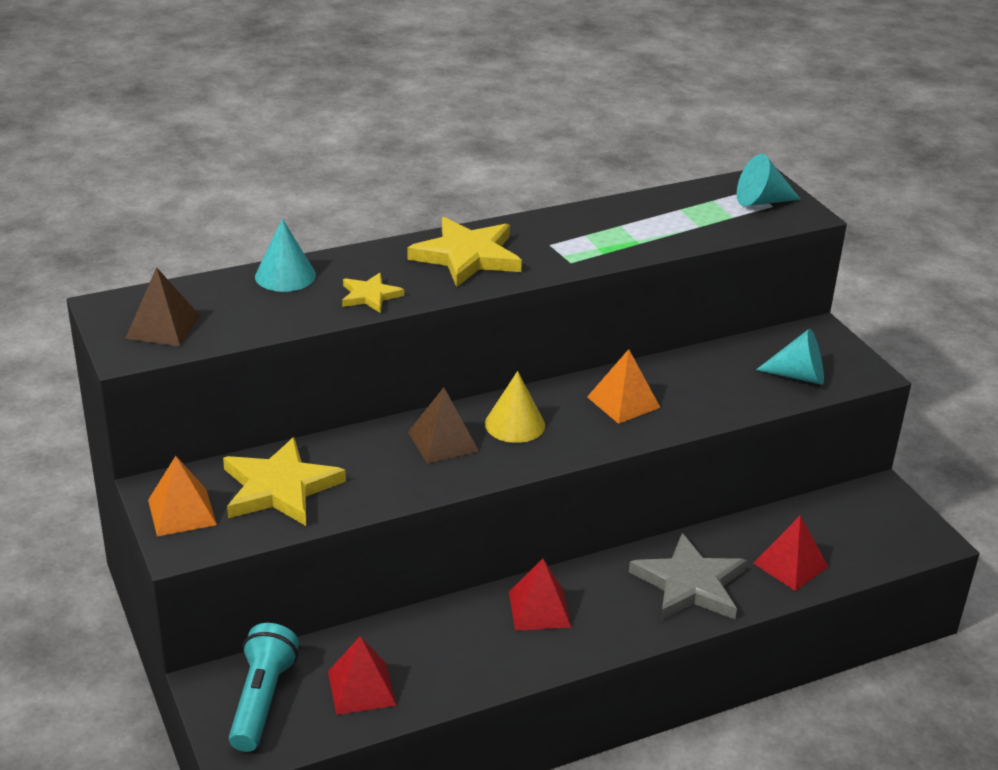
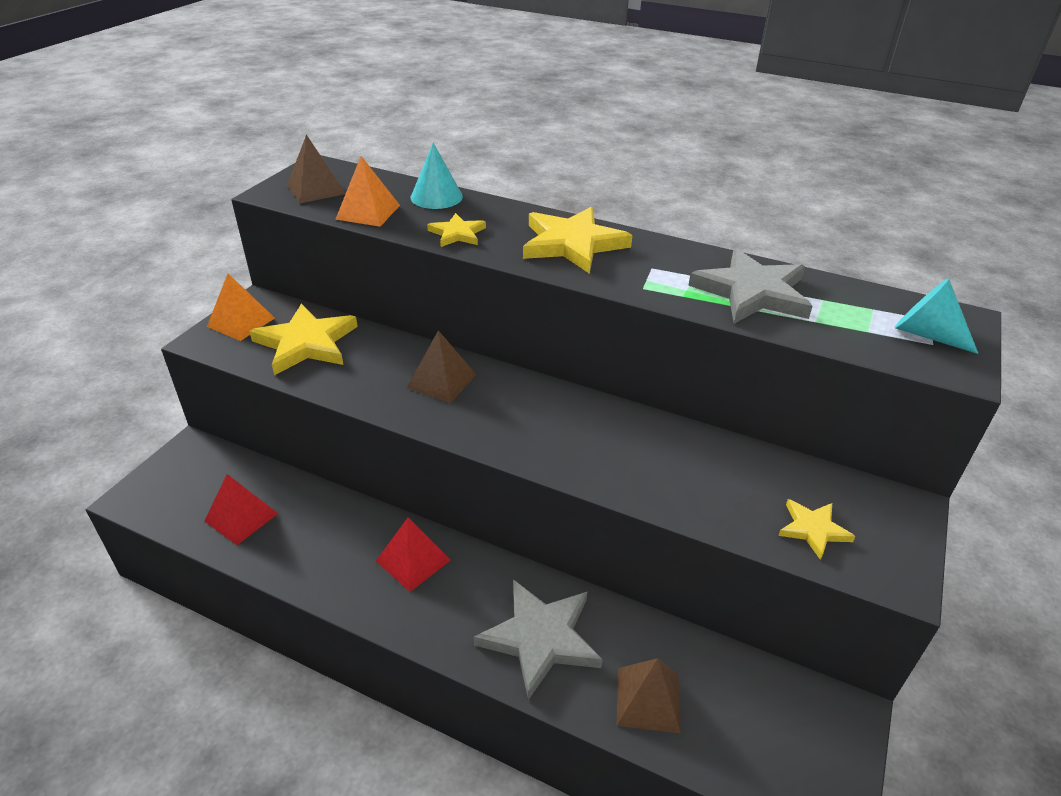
camera: 50 degrees right, 5 degrees up
turquoise flashlight [229,623,299,752] -> none
yellow cone [485,371,545,443] -> none
orange pyramid [587,349,661,424] -> orange pyramid moved to [335,156,400,227]
red pyramid [753,515,828,591] -> brown pyramid [617,658,681,733]
turquoise cone [756,328,824,385] -> yellow star [778,499,856,560]
none -> grey star [688,248,812,324]

